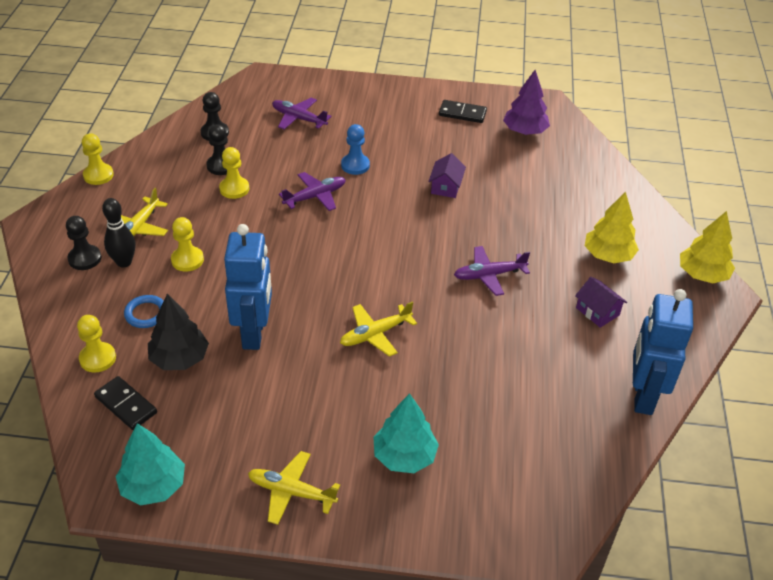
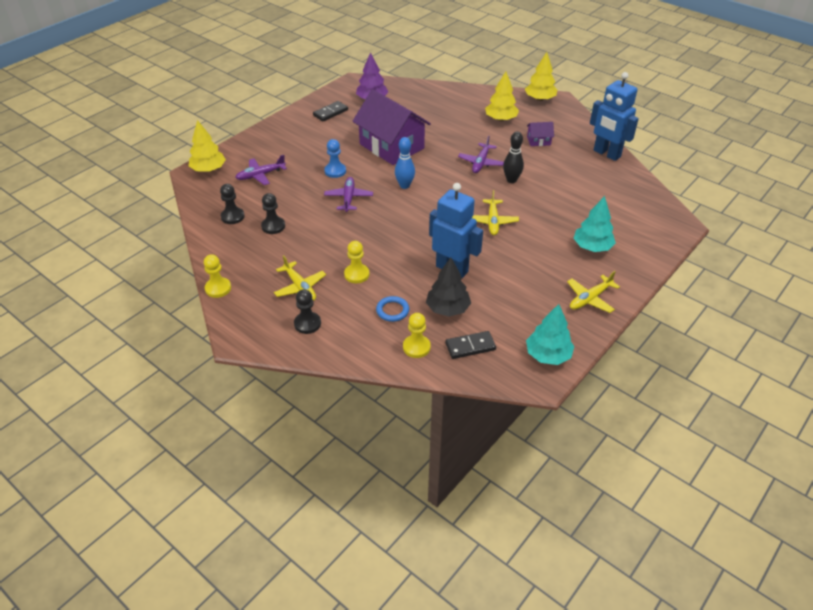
camera: 55 degrees left, 0 degrees up
black bowling pin [102,198,136,268] -> black bowling pin moved to [503,132,524,183]
yellow pawn [219,147,249,199] -> none
purple house [428,153,466,198] -> purple house [352,90,431,165], size x2.40
none -> yellow tree [189,120,226,172]
none -> blue bowling pin [395,137,415,189]

